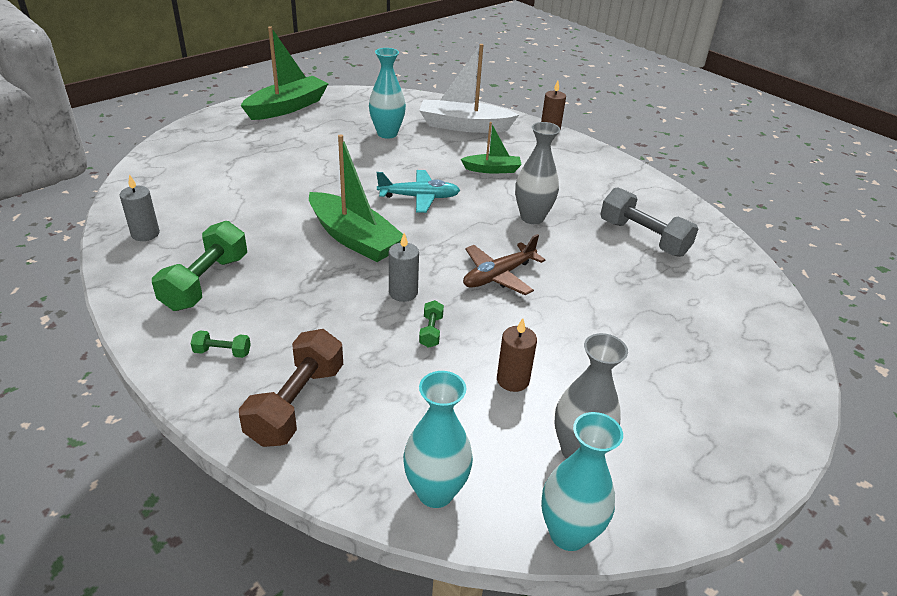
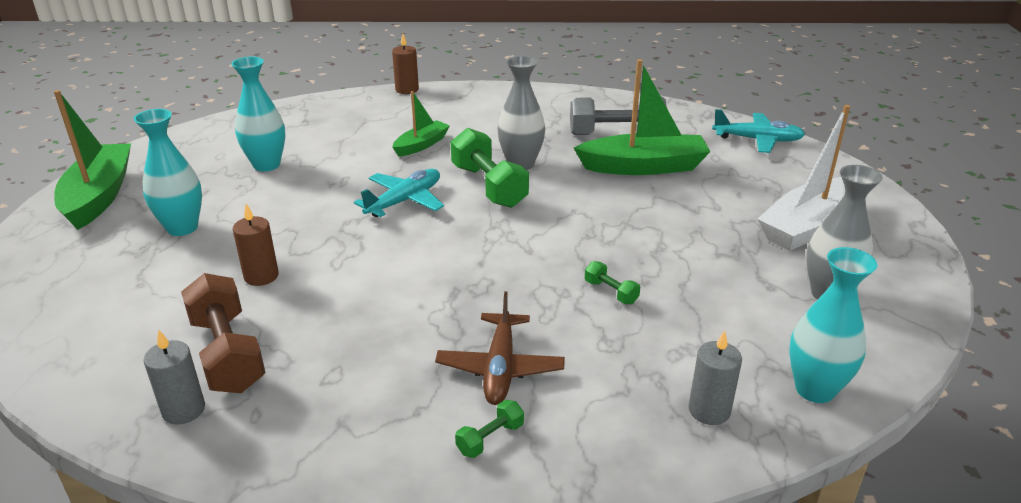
camera: 45 degrees left, 5 degrees down
green dumbbell [152,221,247,311] -> green dumbbell moved to [451,128,529,208]
brown dumbbell [239,329,343,447] -> brown dumbbell moved to [181,273,266,393]
green boat [309,134,403,262] -> green boat moved to [574,59,711,175]
grey candle [389,233,419,302] -> grey candle moved to [688,330,742,425]
white boat [419,44,519,133] -> white boat moved to [758,105,850,251]
brown plane [463,234,545,295] -> brown plane moved to [435,291,565,405]
brown candle [497,318,537,392] -> brown candle moved to [233,204,279,286]
turquoise vase [541,412,623,551] -> turquoise vase moved to [134,109,202,236]
none -> turquoise plane [712,109,805,153]

